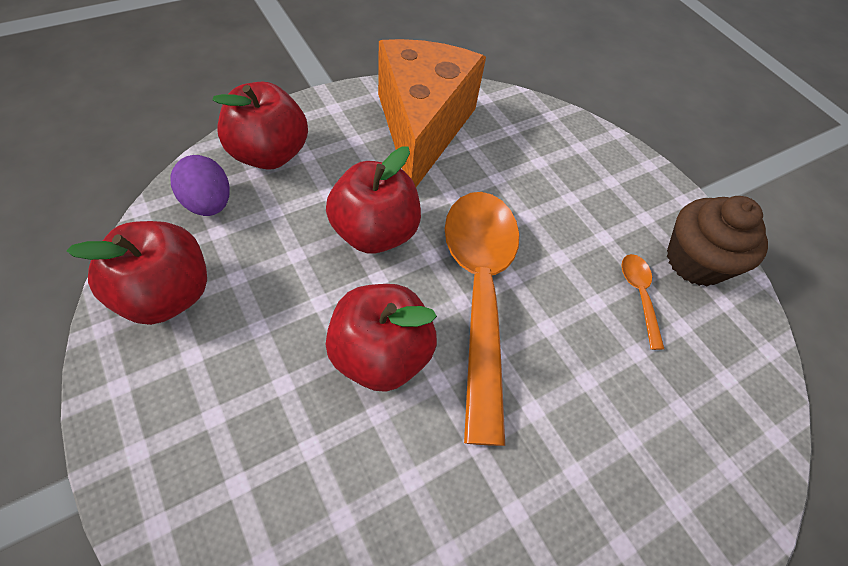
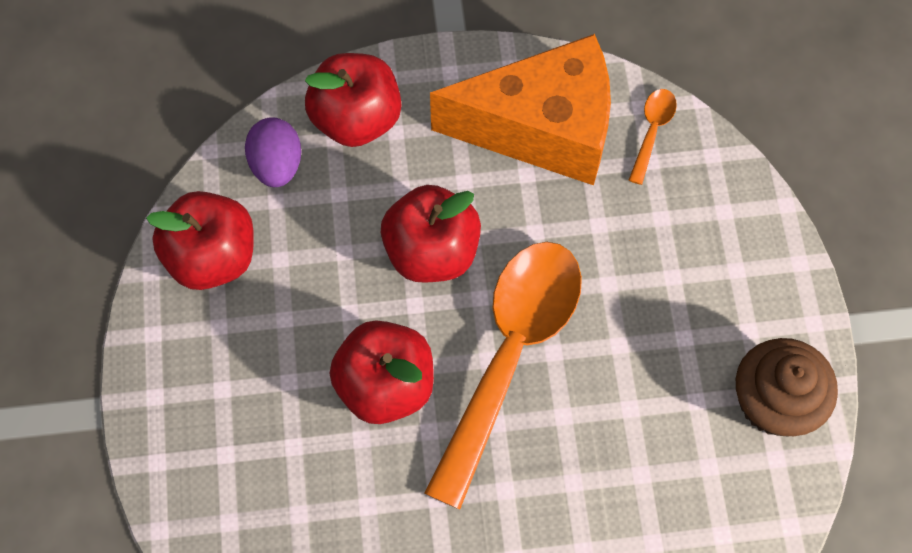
camera: 30 degrees right, 10 degrees up
orange cheese [378,39,486,187] -> orange cheese turned 60 degrees clockwise [430,34,611,186]
orange spoon [622,254,664,350] -> orange spoon moved to [629,89,677,185]

